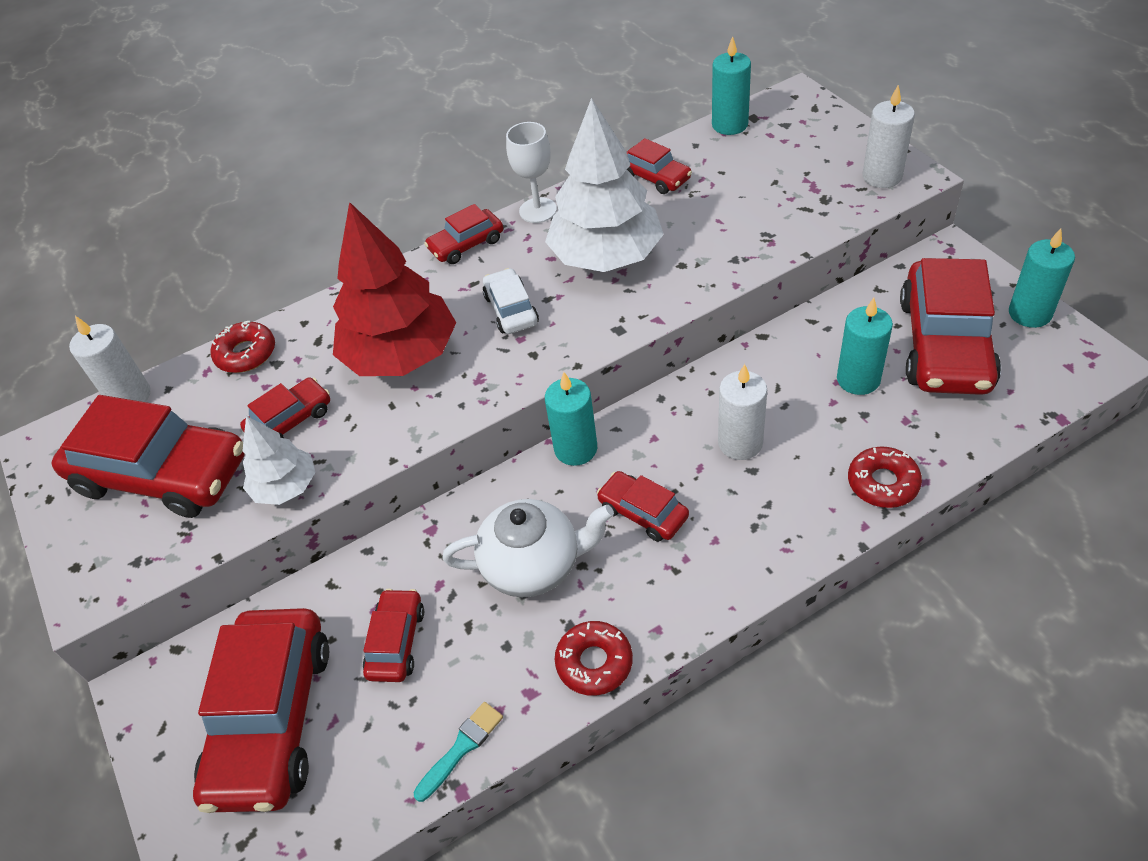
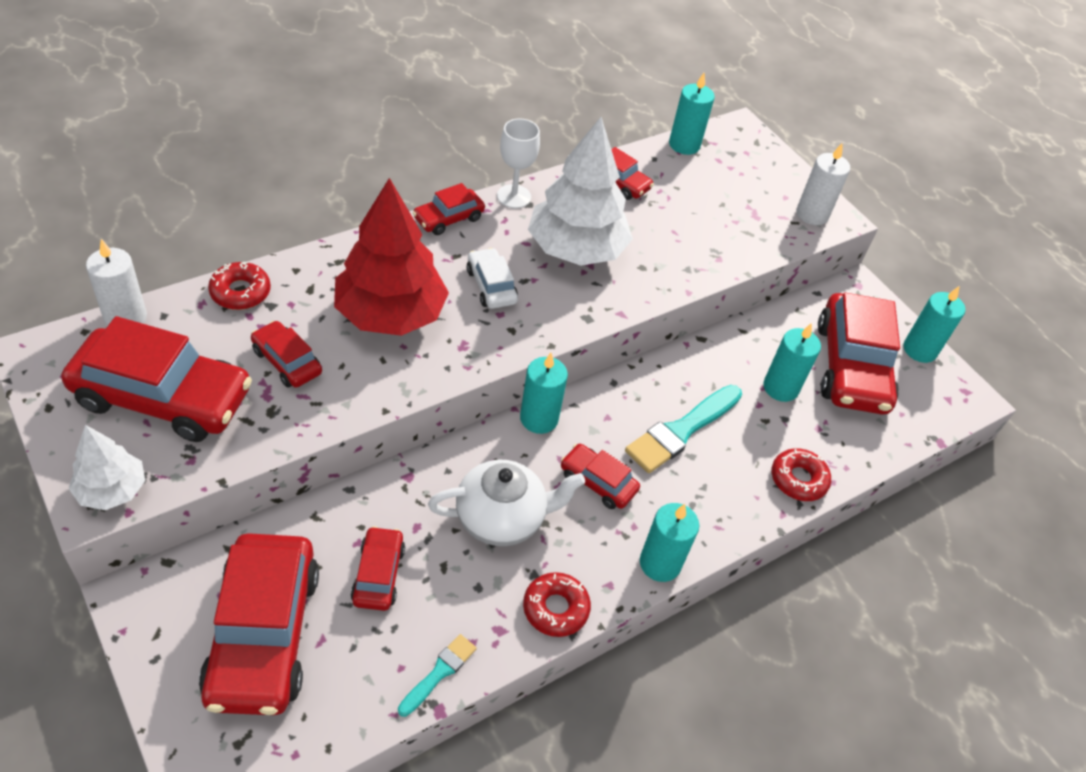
camera: 15 degrees left, 0 degrees up
red car [240,377,330,438] -> red car turned 90 degrees counterclockwise [251,321,322,388]
white tree [242,416,315,505] -> white tree moved to [69,425,145,510]
white candle [718,364,767,460] -> turquoise brush [625,385,742,473]
none -> turquoise candle [640,503,699,582]

